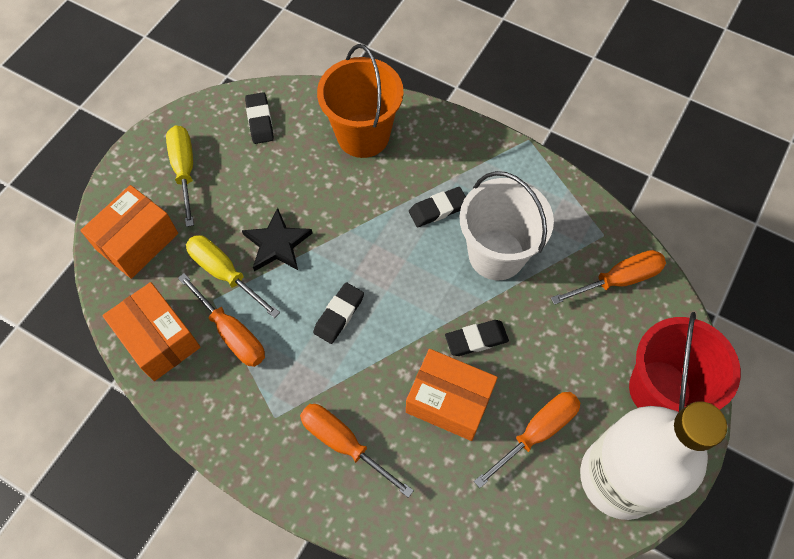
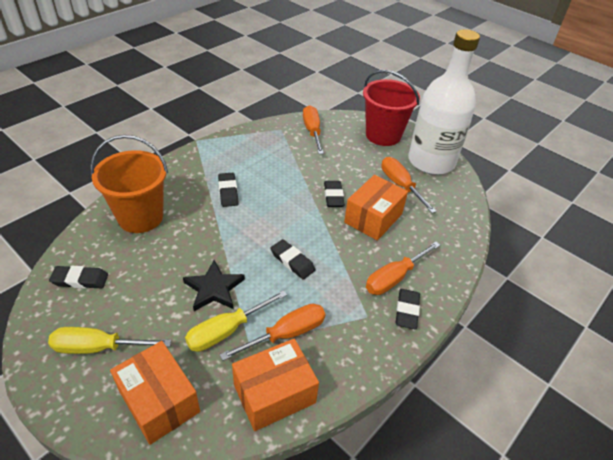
camera: 80 degrees left, 20 degrees down
white bucket [460,171,554,280] -> none
none -> black eraser [396,289,420,329]

